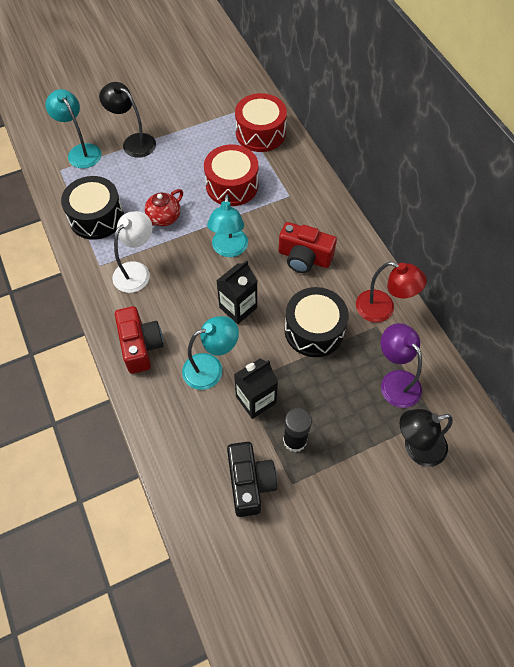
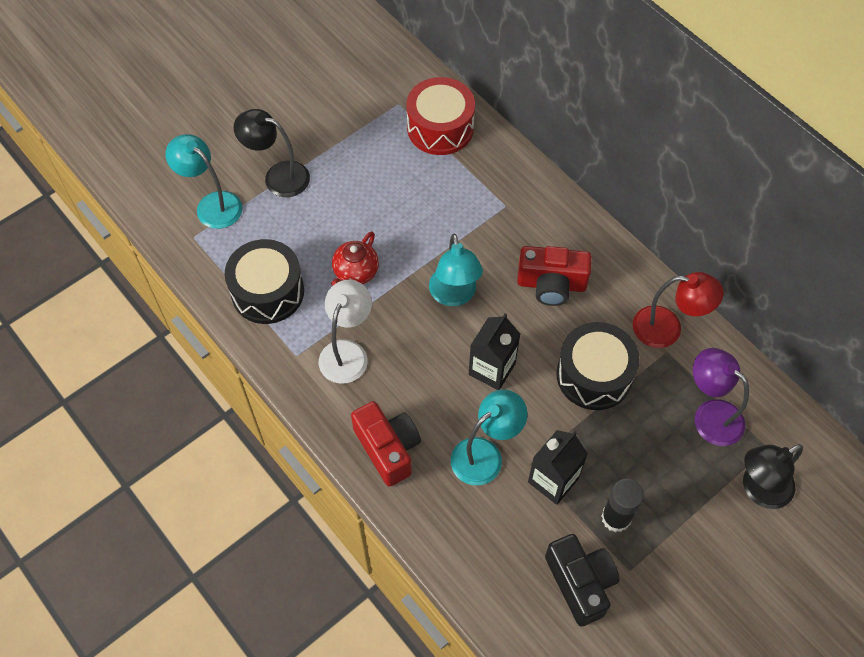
camera: 15 degrees left, 0 degrees up
red drum [204,144,258,206] -> none

